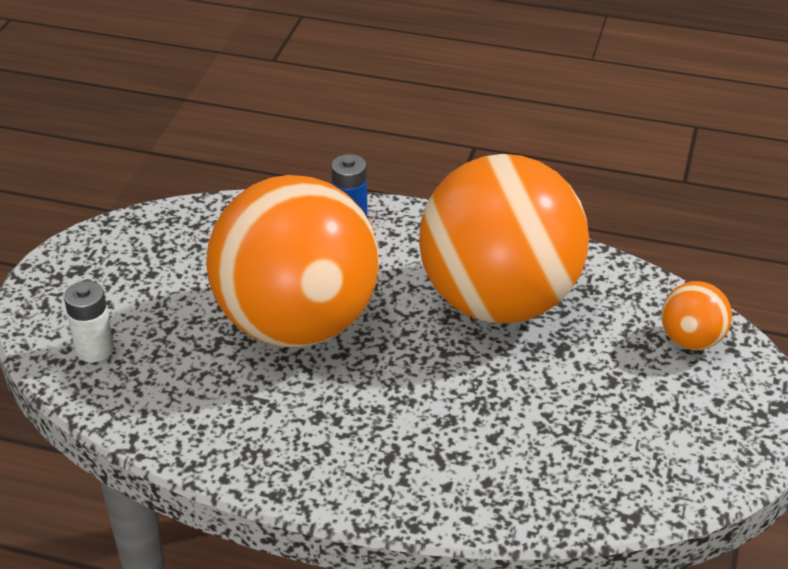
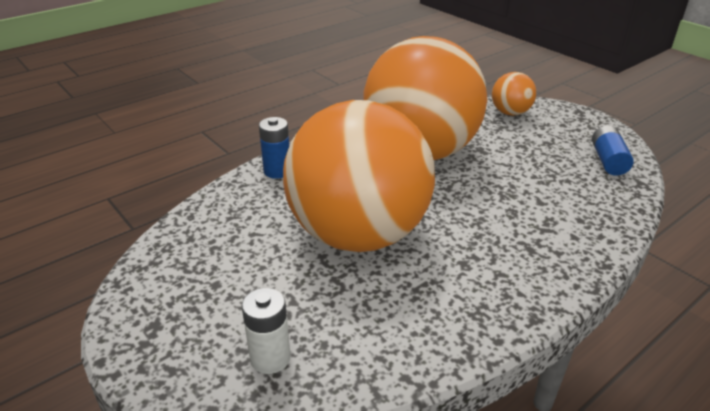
camera: 55 degrees left, 5 degrees down
none -> blue battery [592,126,634,176]

